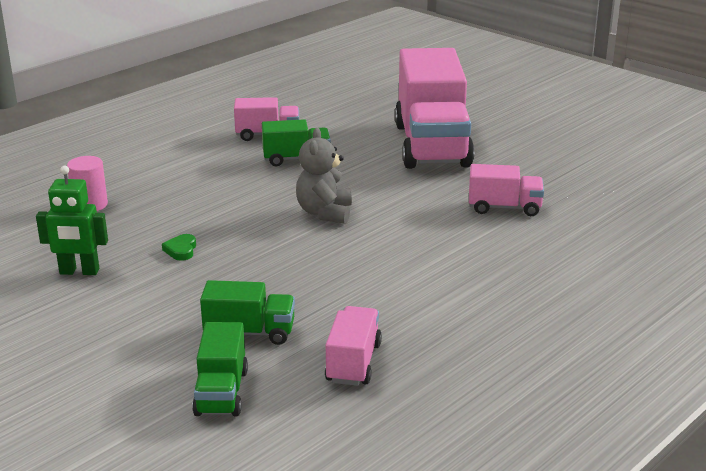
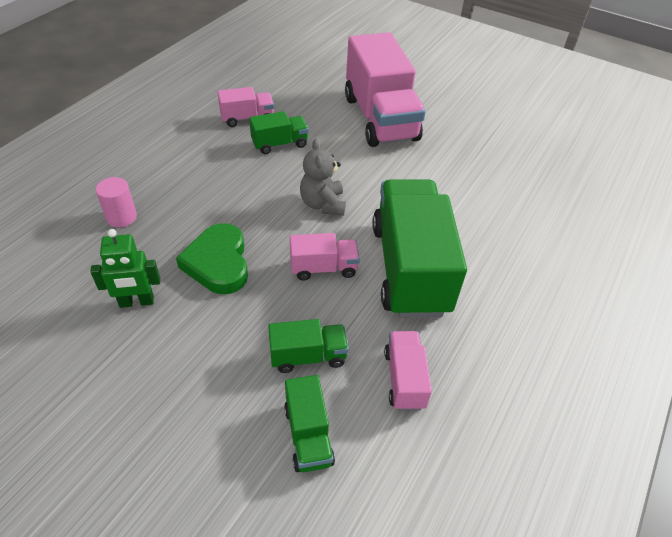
camera: 15 degrees left, 20 degrees up
green heart [162,234,196,261] -> green heart [176,223,248,294], size x2.41
pink truck [469,164,544,216] -> pink truck moved to [290,233,360,281]
none -> green truck [372,179,467,318]

